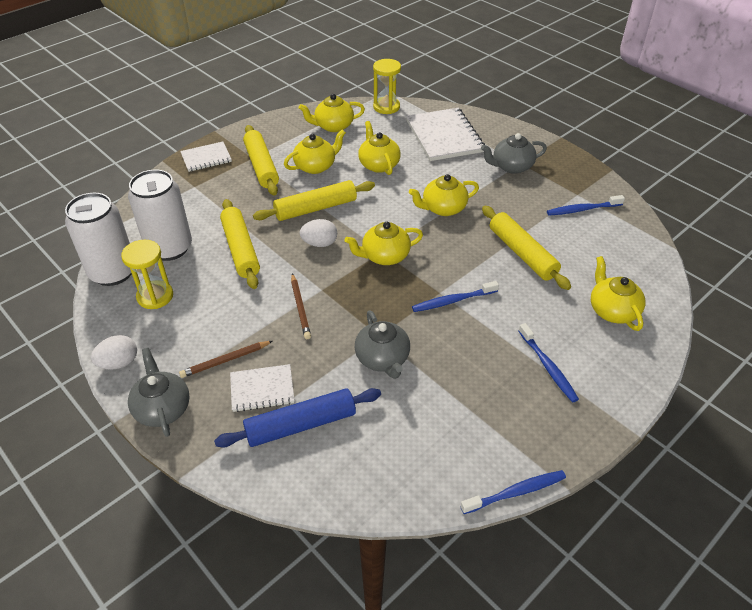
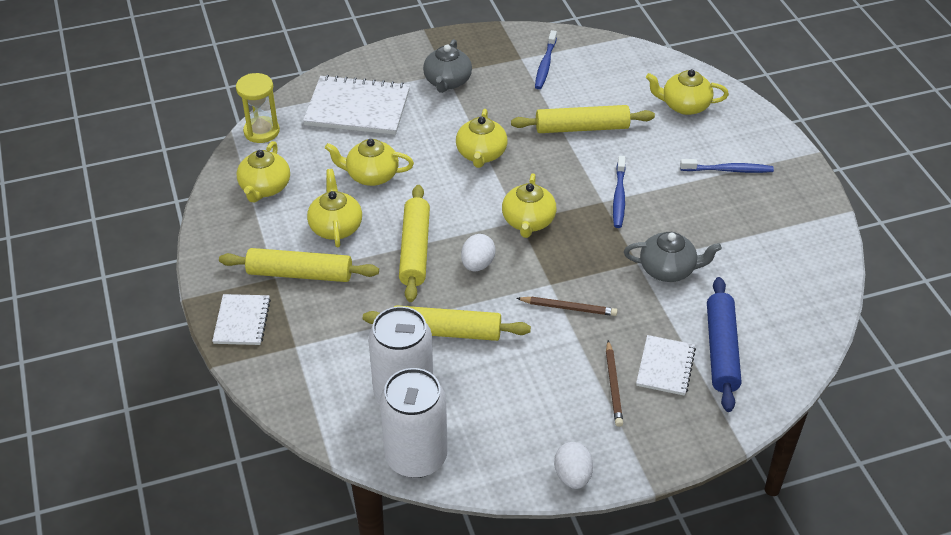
camera: 65 degrees left, 0 degrees up
yellow hourglass [121,240,173,309] -> none
grey teapot [128,348,190,437] -> none
blue toothbrush [460,470,566,514] -> none

